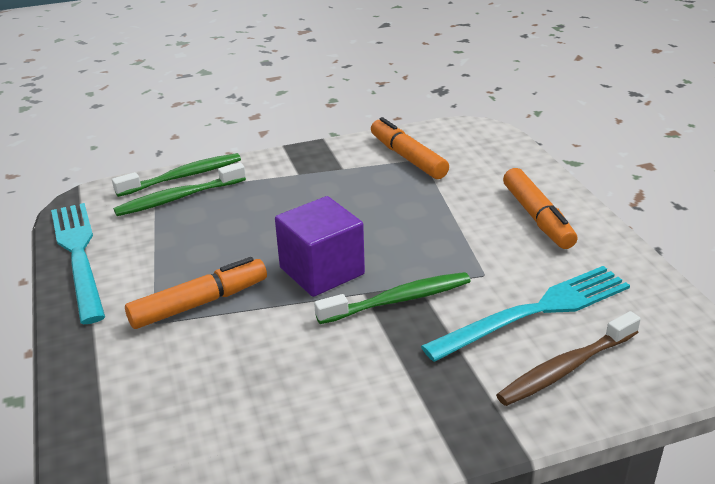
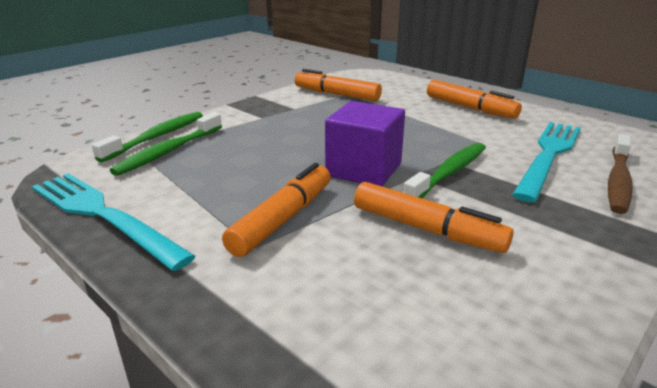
camera: 30 degrees left, 5 degrees down
none -> orange marker [354,182,513,253]

